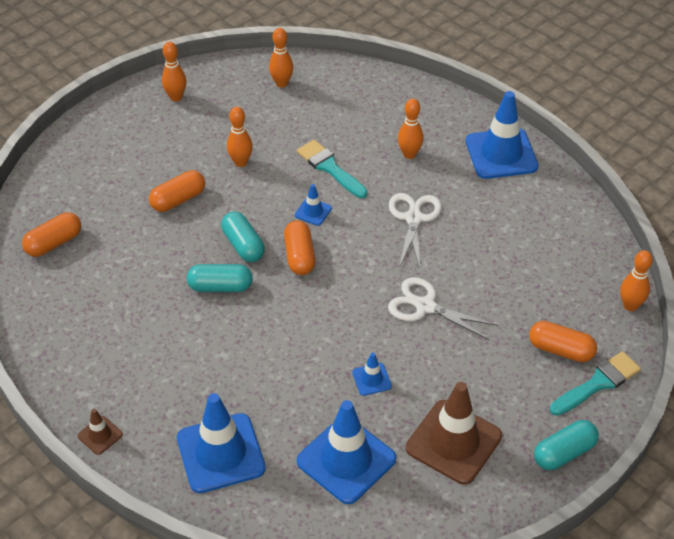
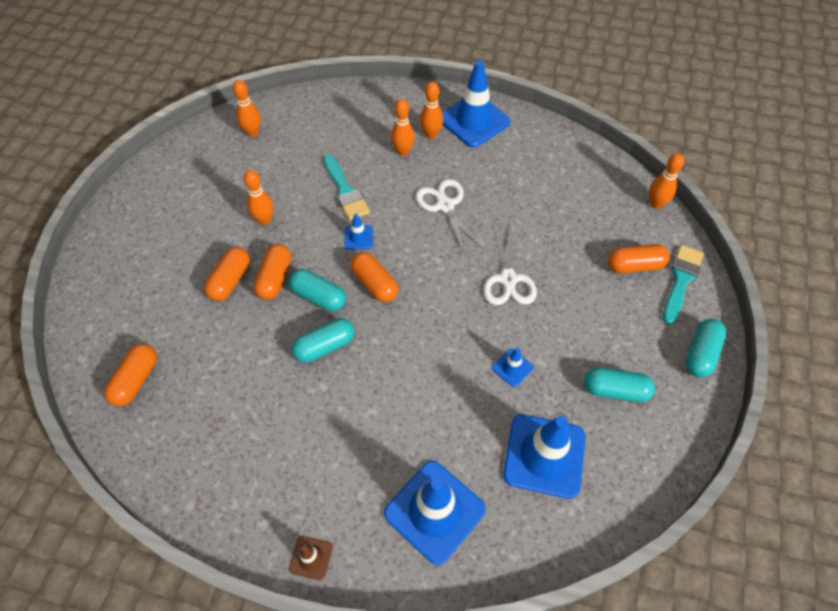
camera: 30 degrees left, 10 degrees up
orange bowling pin [162,42,186,101] -> orange bowling pin moved to [420,82,443,139]
turquoise brush [297,140,368,198] -> turquoise brush turned 135 degrees counterclockwise [323,155,370,220]
white scissors [388,277,498,340] -> white scissors turned 90 degrees counterclockwise [483,223,537,305]
brown traffic cone [406,382,502,485] -> turquoise capsule [584,367,655,402]
none -> orange capsule [253,244,291,300]

